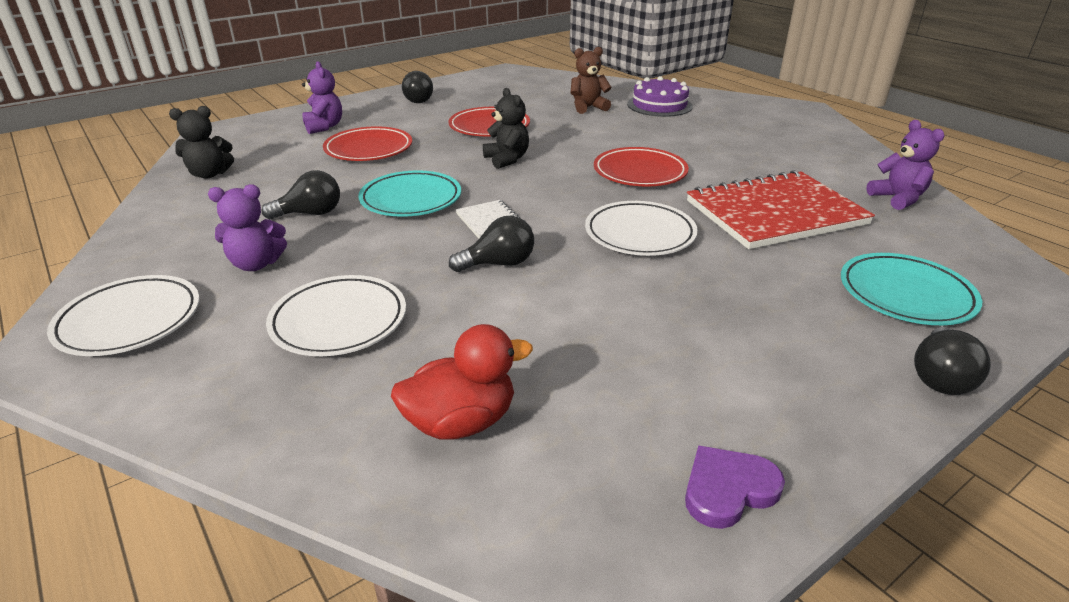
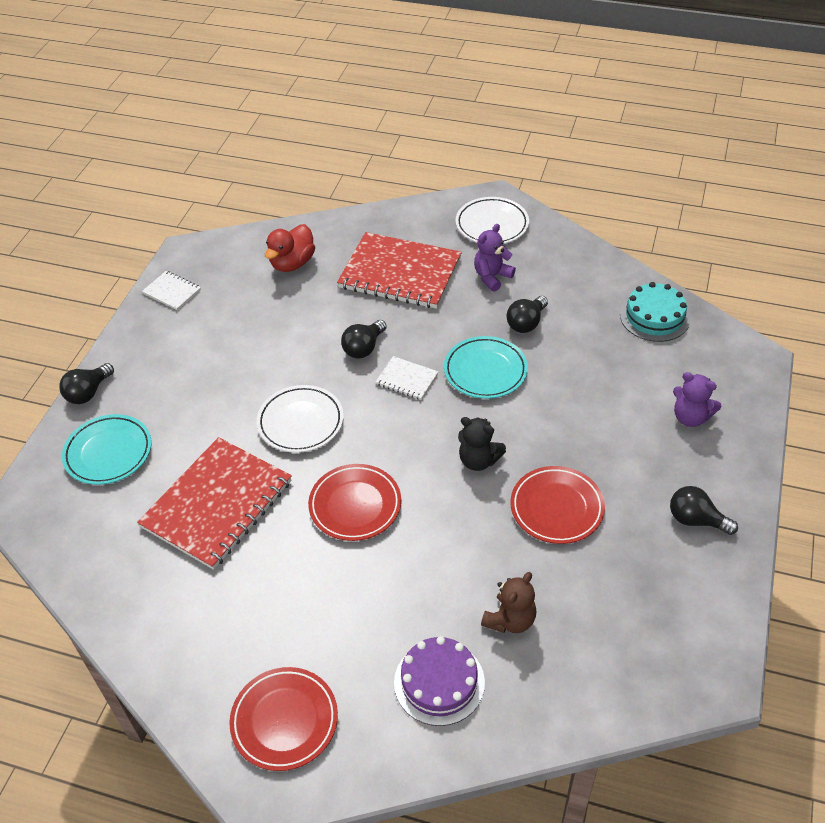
camera: 145 degrees right, 15 degrees up
black teddy bear [169,106,234,179] -> turquoise cake [620,282,690,342]
white plate [266,275,406,356] -> red notebook [337,232,462,309]
red plate [323,126,412,161] -> red plate moved to [229,667,338,771]
purple heart [685,445,785,529] -> white notebook [142,271,201,310]
purple teddy bear [866,120,945,210] -> none
black light bulb [914,327,991,395] -> black light bulb turned 135 degrees counterclockwise [59,363,114,404]

